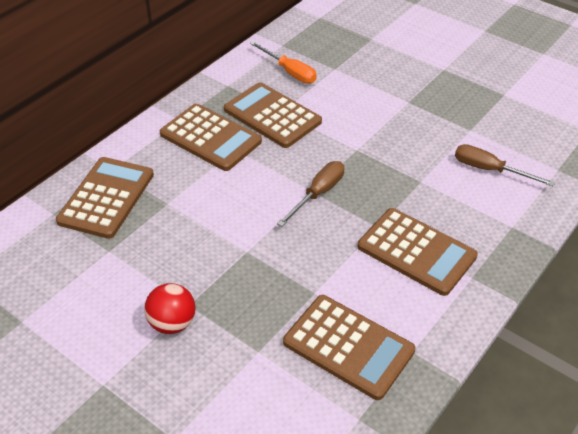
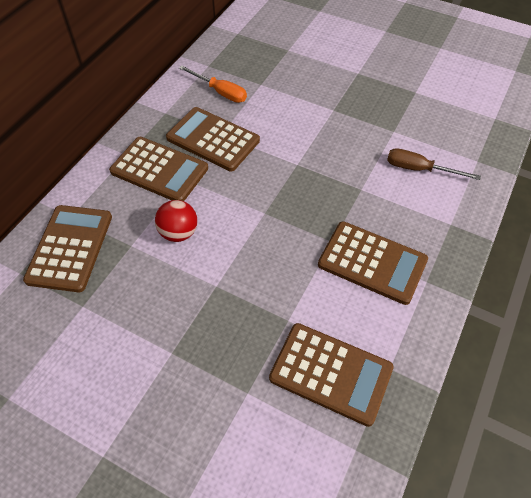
camera: 10 degrees left, 10 degrees up
red ball [145,283,196,334] -> red ball moved to [155,200,197,242]
brown screwdriver [277,161,344,227] -> none

